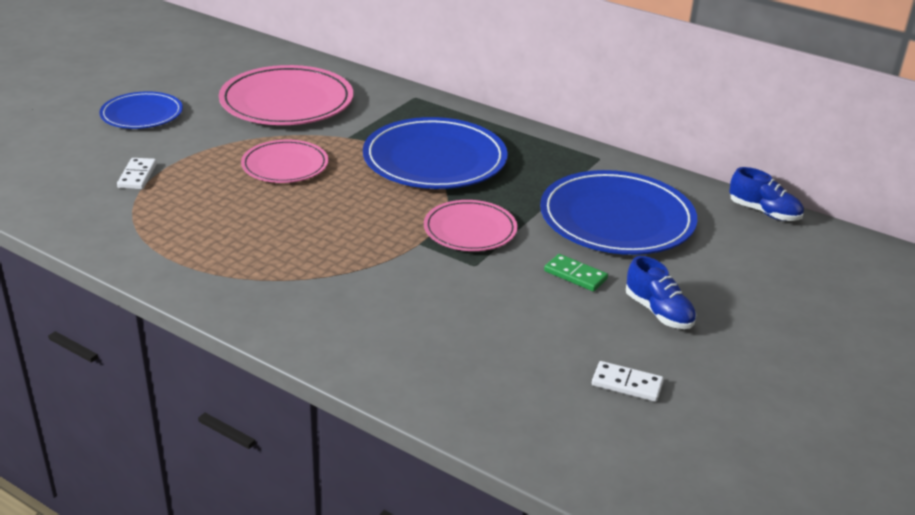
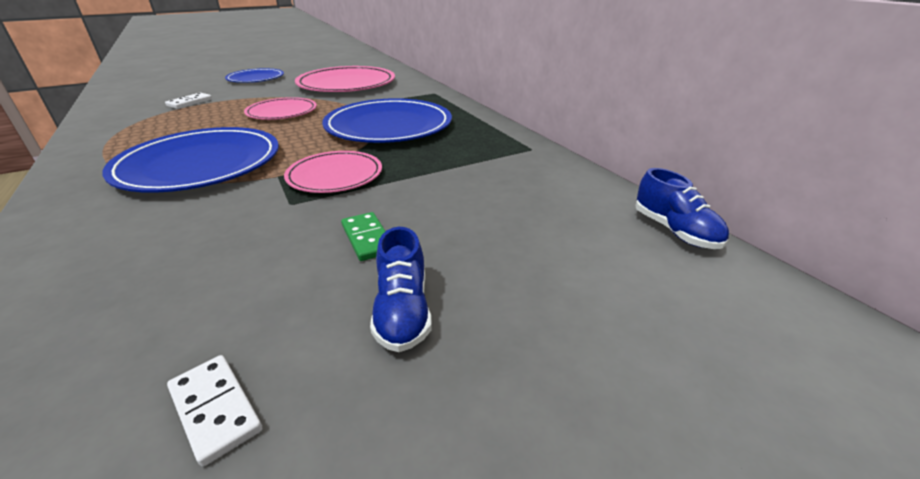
camera: 30 degrees right, 0 degrees up
blue plate [540,170,697,255] -> blue plate moved to [102,127,279,193]

